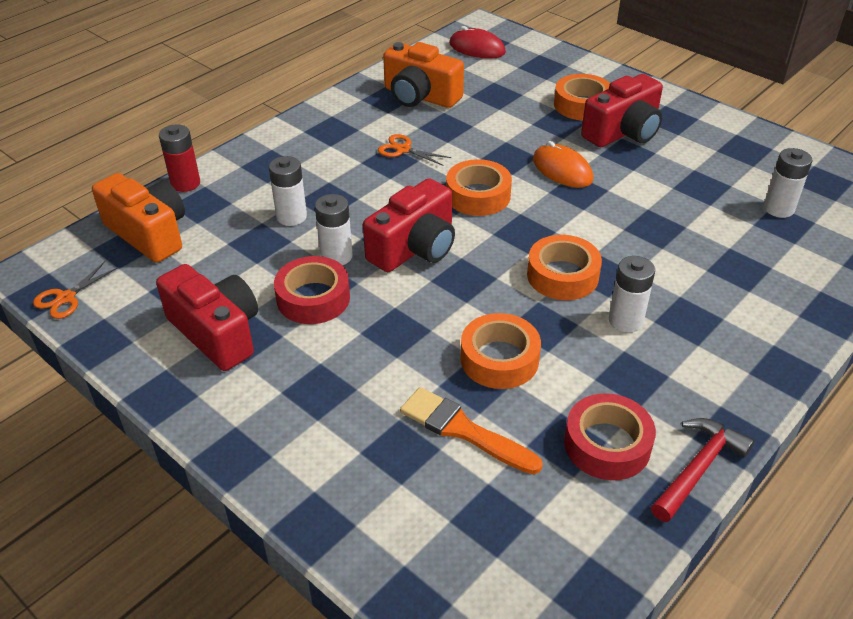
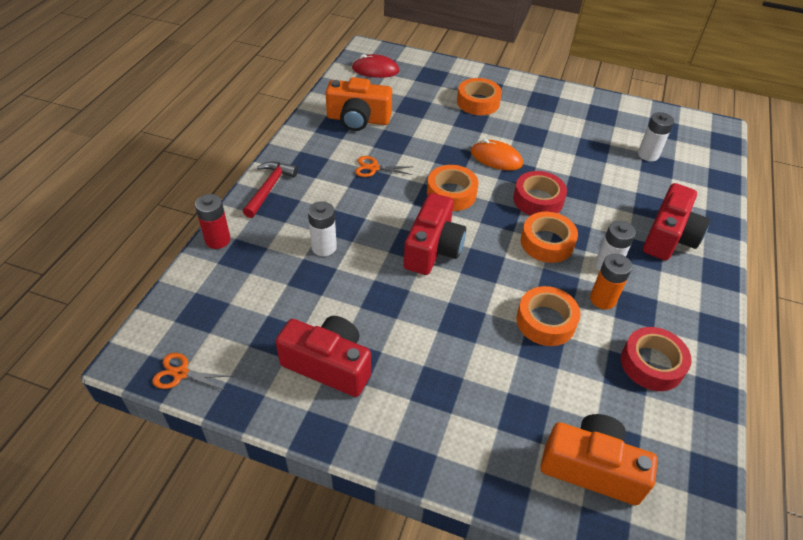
camera: 25 degrees left, 5 degrees up
orange scissors [33,261,118,319] -> orange scissors turned 90 degrees clockwise [152,353,231,391]
orange camera [92,173,185,263] -> orange camera moved to [540,414,658,505]
red tape [274,256,350,324] -> red tape moved to [513,171,567,216]
white battery [315,194,353,265] -> none
orange brush [400,387,543,474] -> none
red camera [581,74,663,147] -> red camera moved to [643,183,710,260]
red hammer [651,418,755,522] -> red hammer moved to [243,162,298,218]
none -> orange battery [590,254,632,309]

